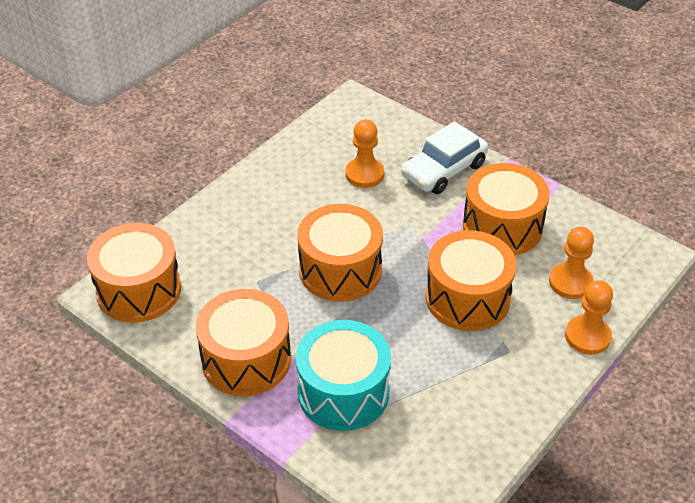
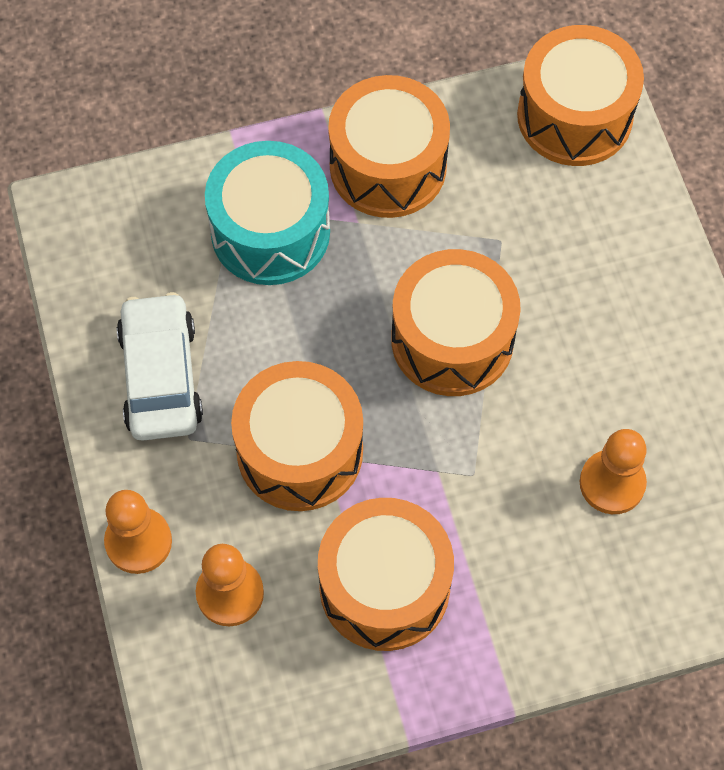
camera: 125 degrees right, 20 degrees up
white car [401,121,488,194] -> white car moved to [117,292,203,441]

